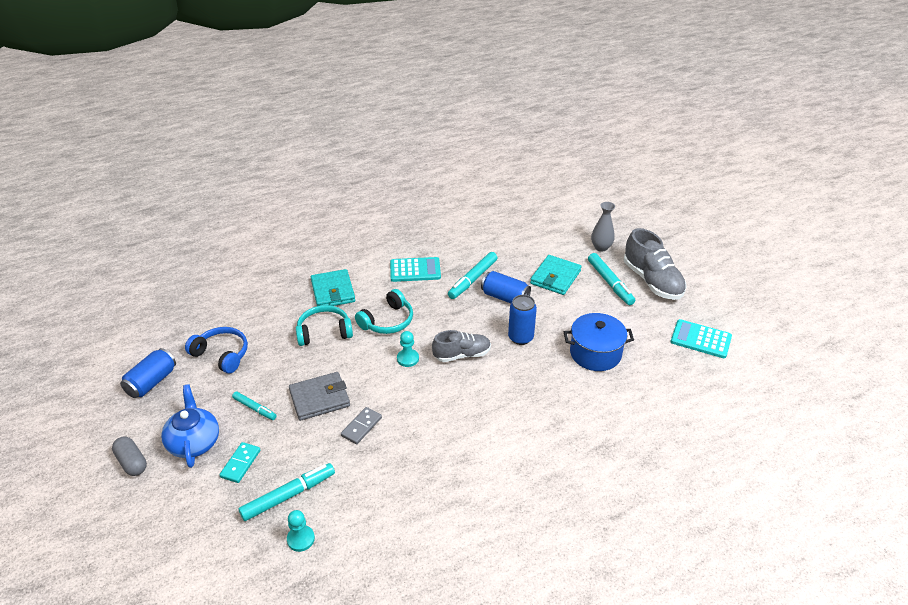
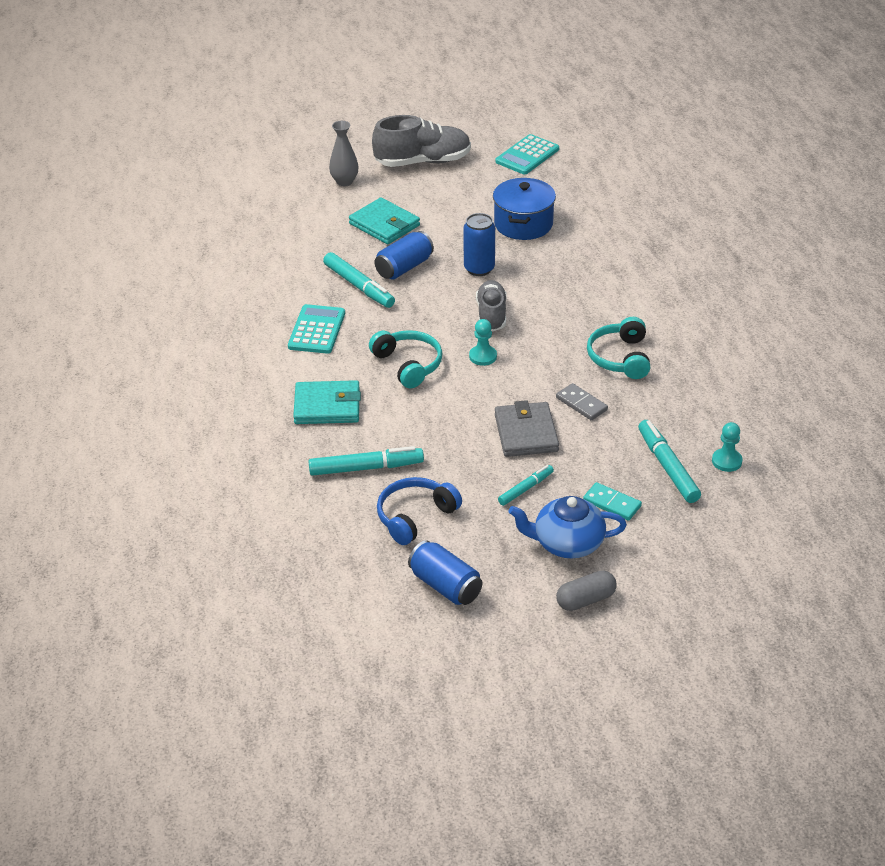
camera: 75 degrees left, 0 degrees up
turquoise headphones [296,305,353,346] -> turquoise headphones moved to [587,317,650,379]
turquoise marker [588,253,635,305] -> turquoise marker moved to [309,446,424,476]

